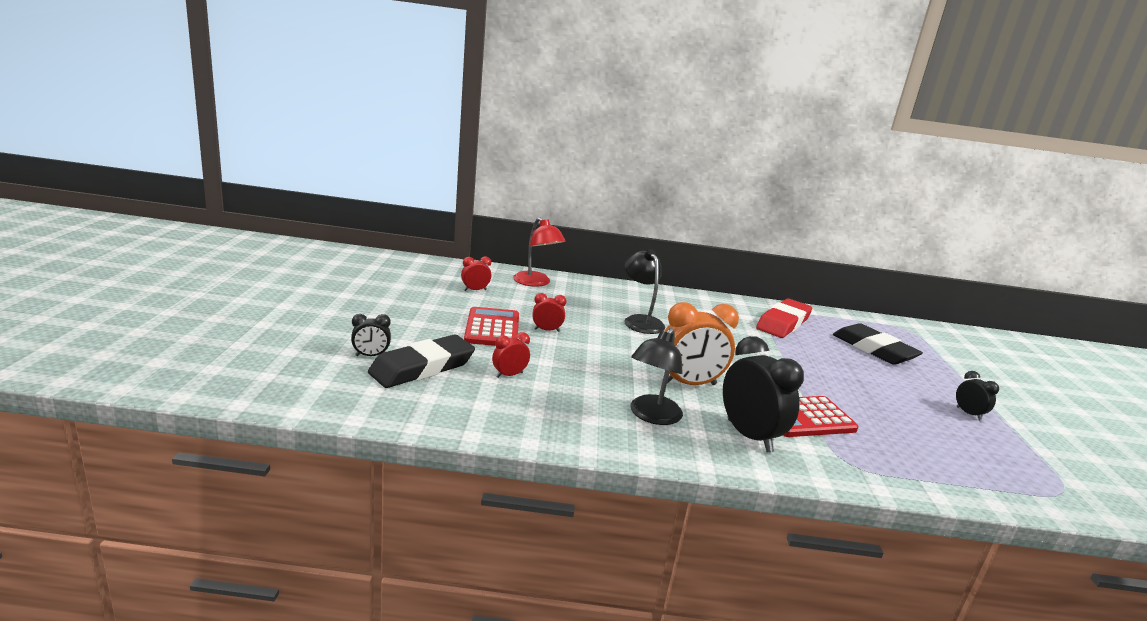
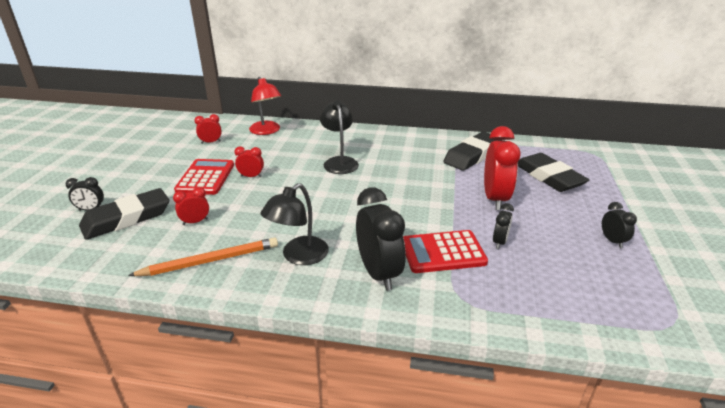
camera: 10 degrees right, 10 degrees up
orange clock [662,302,739,385] -> none
red eraser [756,298,812,338] -> black eraser [443,132,502,171]
none -> orange pencil [128,237,278,276]
none -> red clock [484,126,521,210]
none -> black clock [493,203,514,249]

